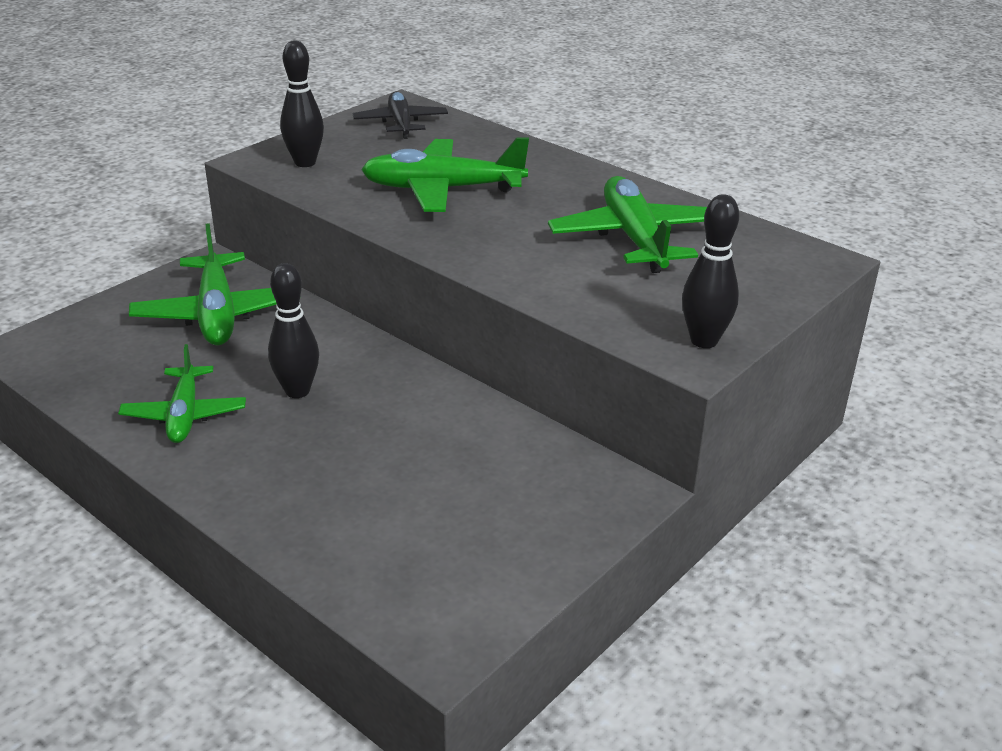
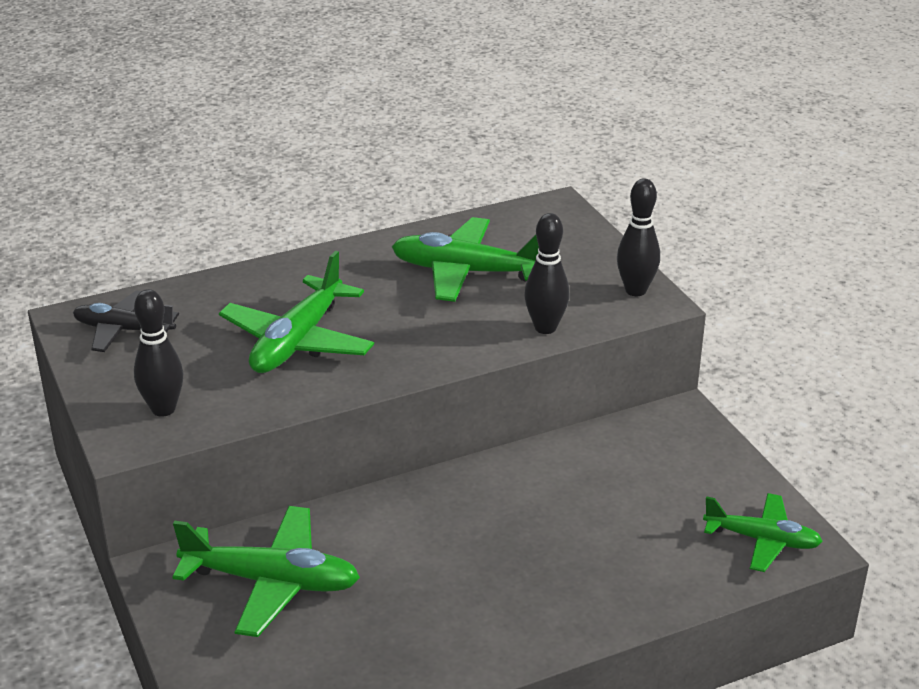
camera: 65 degrees left, 0 degrees up
green plane [118,344,246,443] -> green plane moved to [703,493,823,572]
black bowling pin [268,263,319,398] -> black bowling pin moved to [524,213,569,334]

